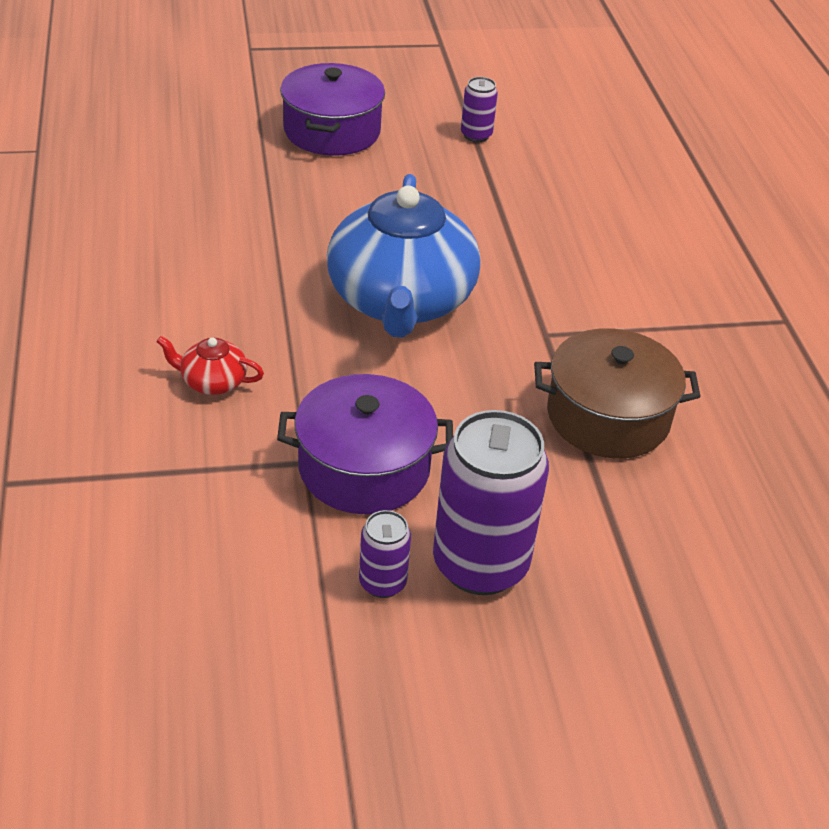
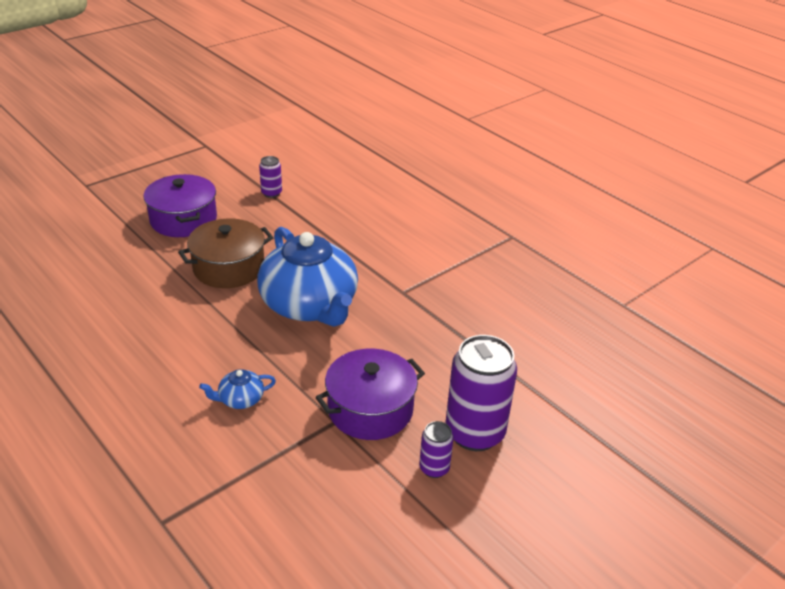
camera: 30 degrees left, 5 degrees down
red teapot [157,336,264,395] -> blue teapot [199,369,276,409]
brown pot [534,328,701,458] -> brown pot moved to [178,218,273,288]

